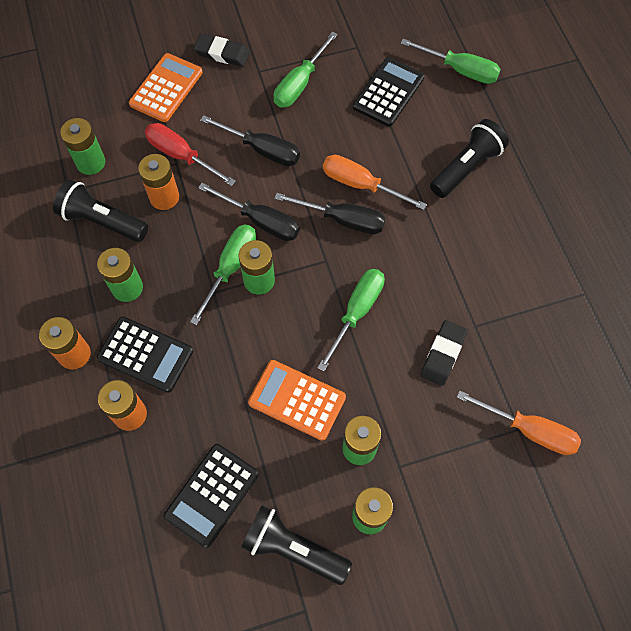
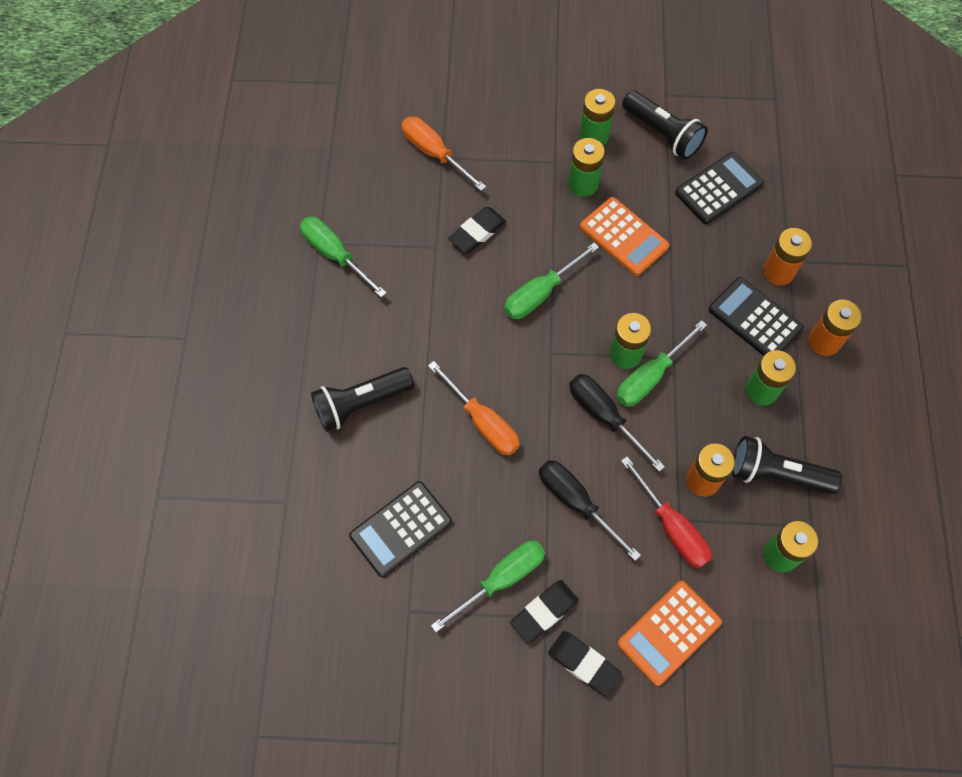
camera: 160 degrees left, 0 degrees up
black flashlight [53,179,148,242] -> black flashlight turned 150 degrees clockwise [732,436,842,494]
black screwdriver [274,193,385,234] -> none
green screwdriver [401,39,501,84] -> green screwdriver moved to [300,217,386,298]
none -> black eraser [510,580,579,644]

